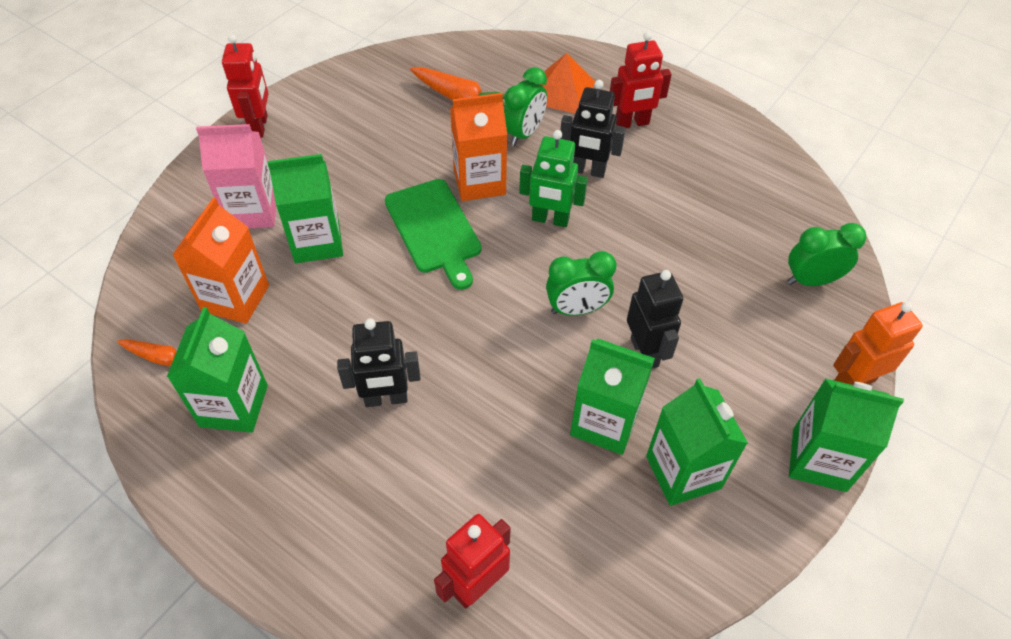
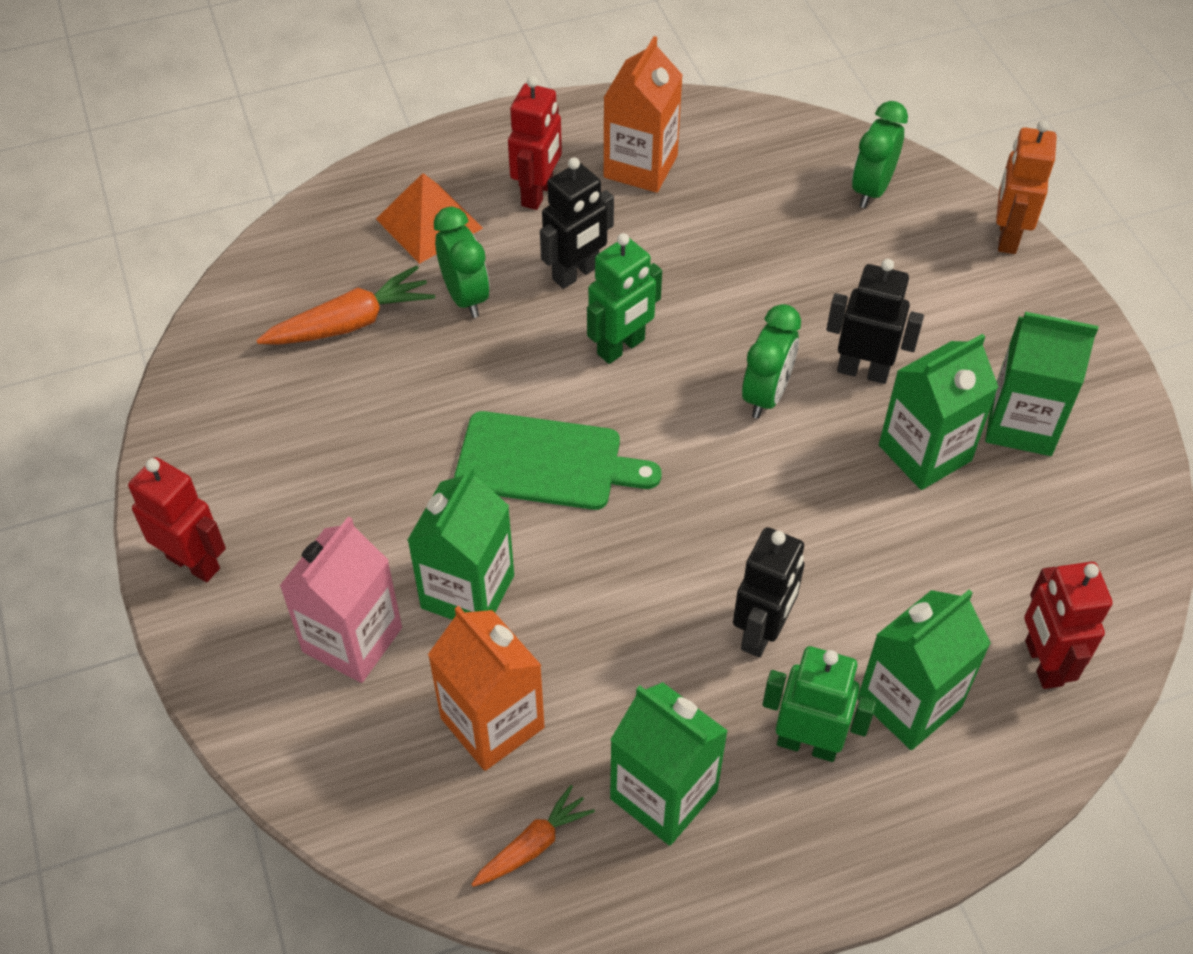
camera: 55 degrees left, 0 degrees up
orange carton [450,93,507,201] -> orange carton moved to [604,36,683,193]
green carton [789,379,904,492] -> green carton moved to [857,590,991,750]
none -> green robot [763,646,877,762]

